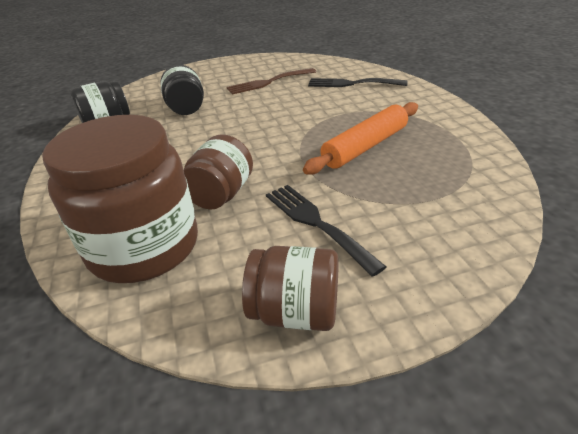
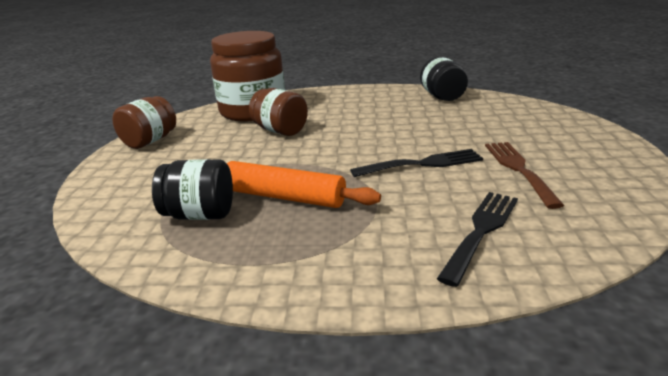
camera: 110 degrees right, 10 degrees down
black jar [160,65,204,115] -> black jar moved to [152,159,233,220]
black fork [266,185,386,277] -> black fork moved to [350,149,483,177]
orange rolling pin [303,102,418,175] -> orange rolling pin turned 45 degrees counterclockwise [227,161,381,208]

